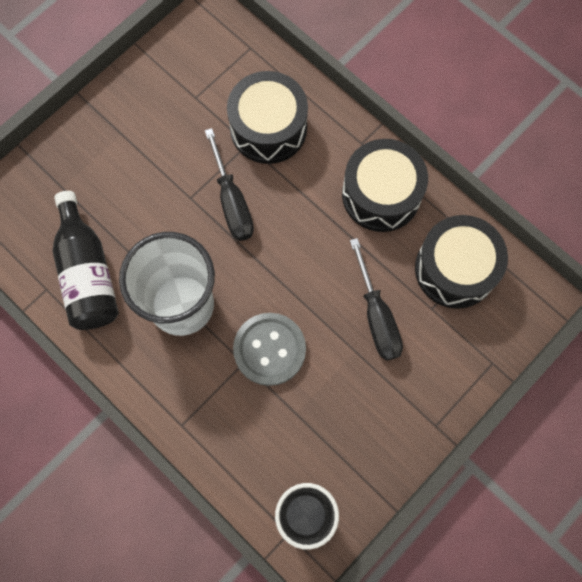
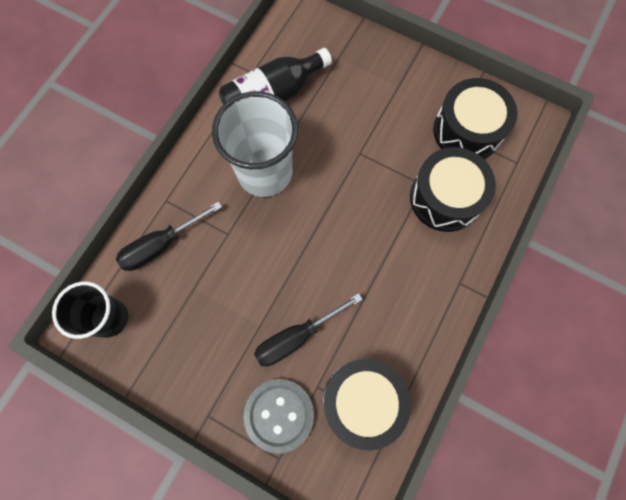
camera: 75 degrees right, 0 degrees up
black screwdriver [205,128,254,241] -> black screwdriver moved to [116,201,222,271]
grey button [233,313,306,386] -> grey button moved to [244,379,314,454]
black drum [342,139,428,232] -> black drum moved to [433,78,517,159]

